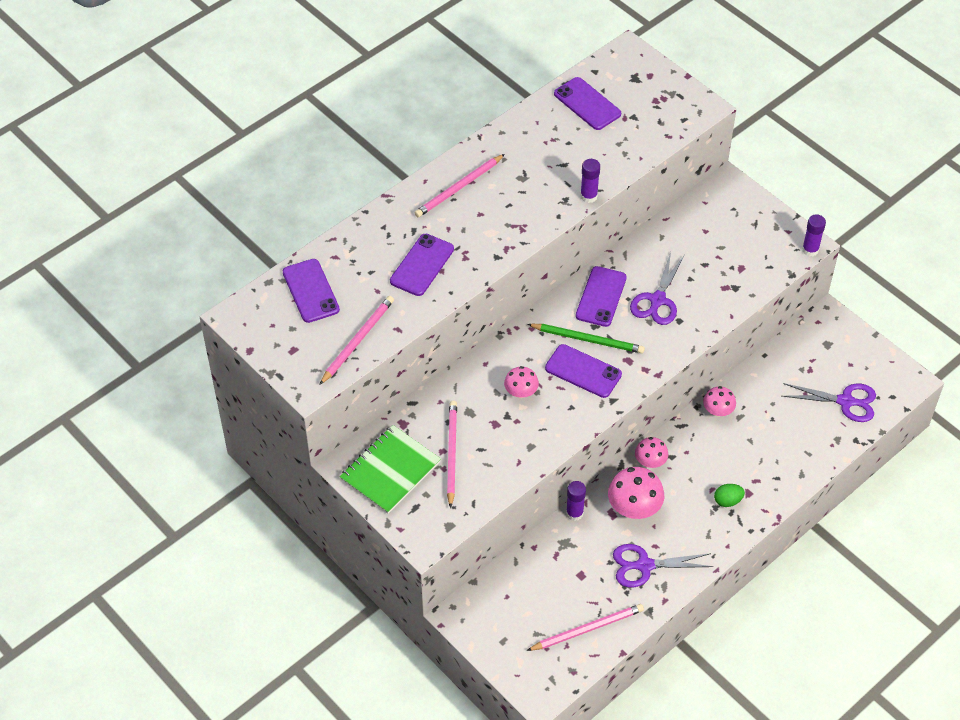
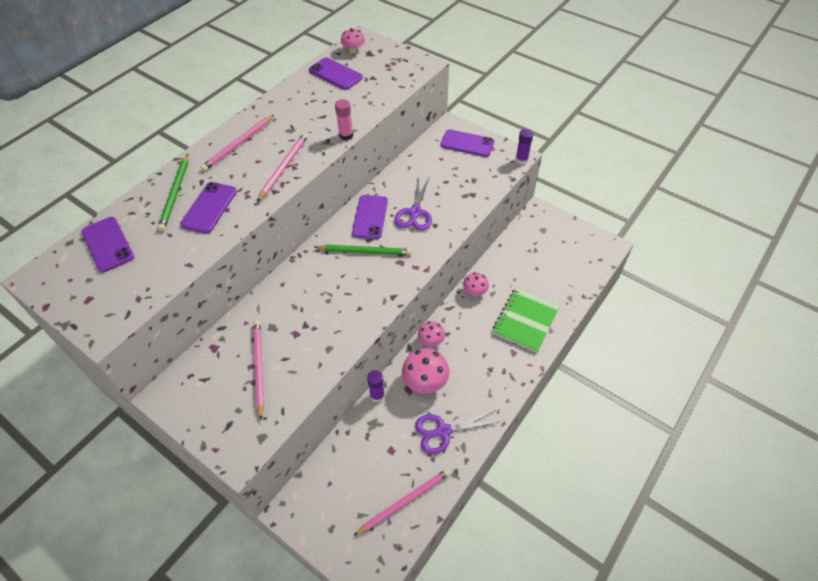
camera: 10 degrees left, 0 degrees up
pink pencil [319,296,394,385] -> pink pencil moved to [257,133,308,202]
green notebook [340,425,441,514] -> green notebook moved to [492,288,560,353]
pink mushroom [504,366,539,398] -> pink mushroom moved to [341,28,365,54]
purple phone [545,344,622,398] -> purple phone moved to [440,129,495,157]
purple glue stick [580,159,600,203] -> pink glue stick [335,99,353,140]
green egg [714,484,745,507] -> none
purple scissors [782,383,876,422] -> none
none -> green pencil [158,154,188,231]

